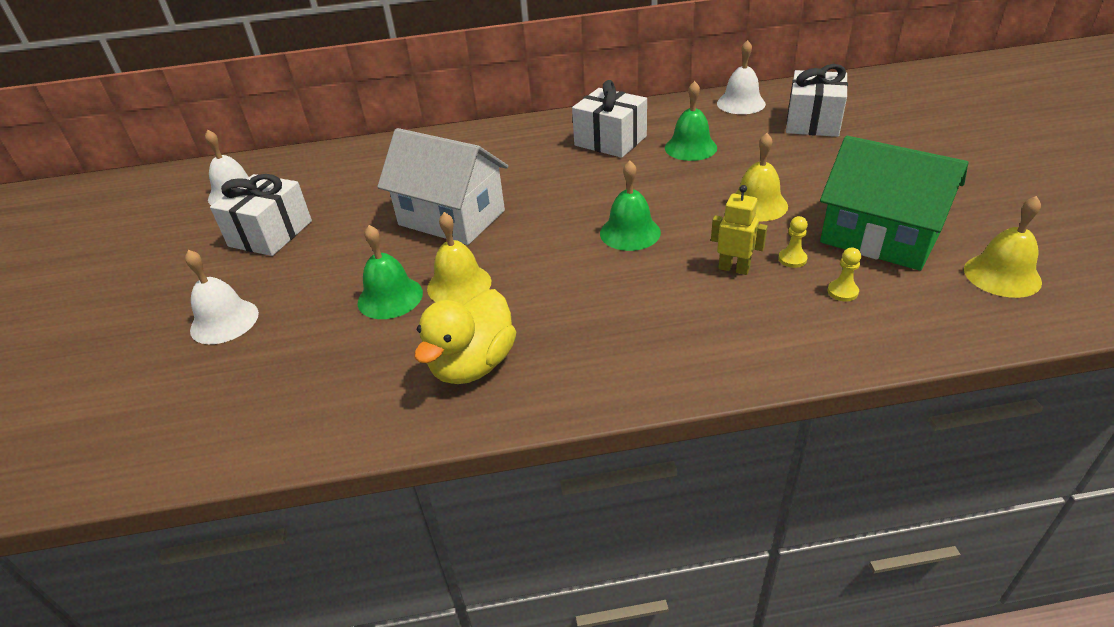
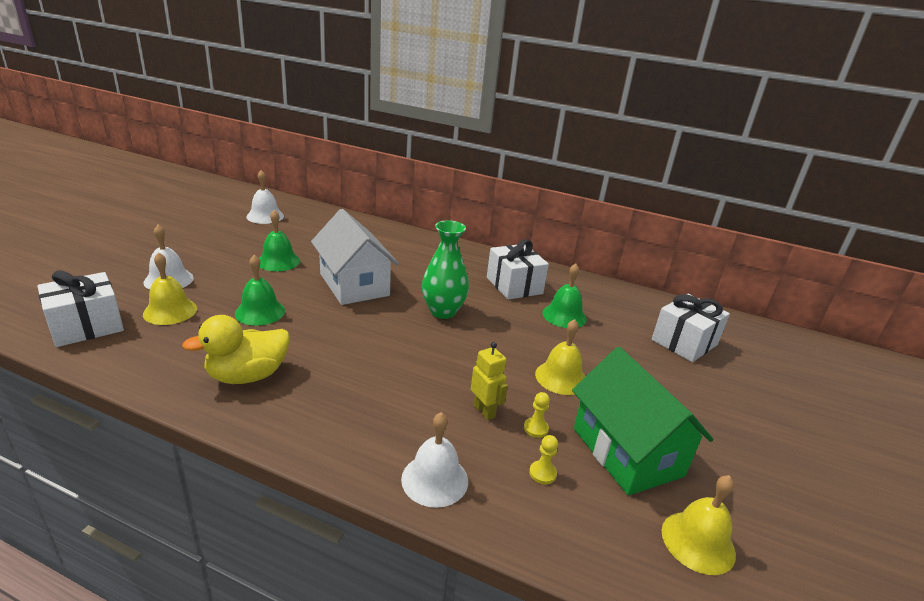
camera: 25 degrees right, 10 degrees down
white gift [210,174,312,256] -> white gift moved to [37,270,124,347]
yellow bell [427,212,491,305] -> yellow bell moved to [143,252,197,325]
green bell [600,161,661,251] -> green bell moved to [259,210,300,271]
white bell [717,40,766,114] -> white bell moved to [401,412,468,508]
none -> green vase [422,220,469,319]

